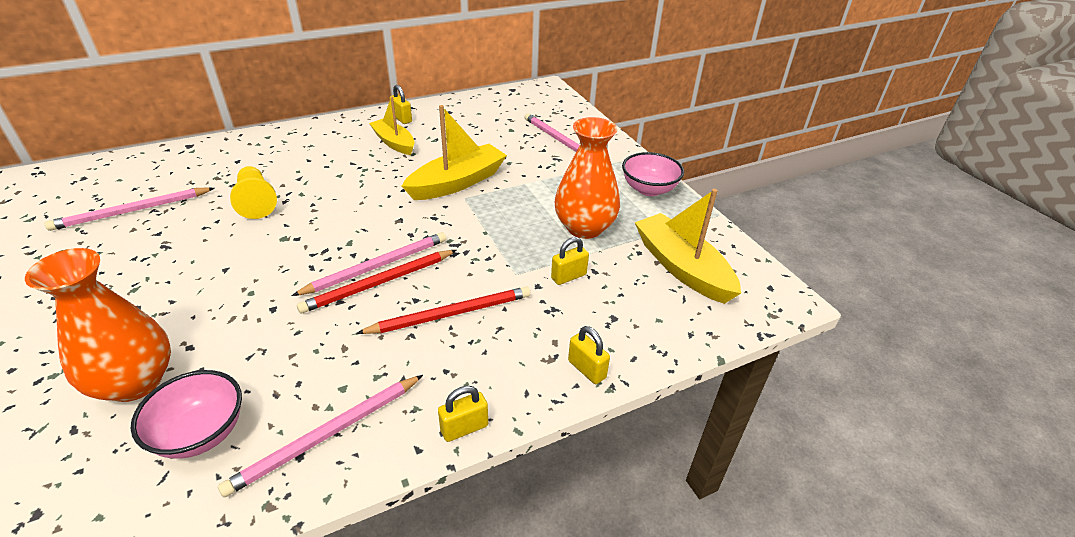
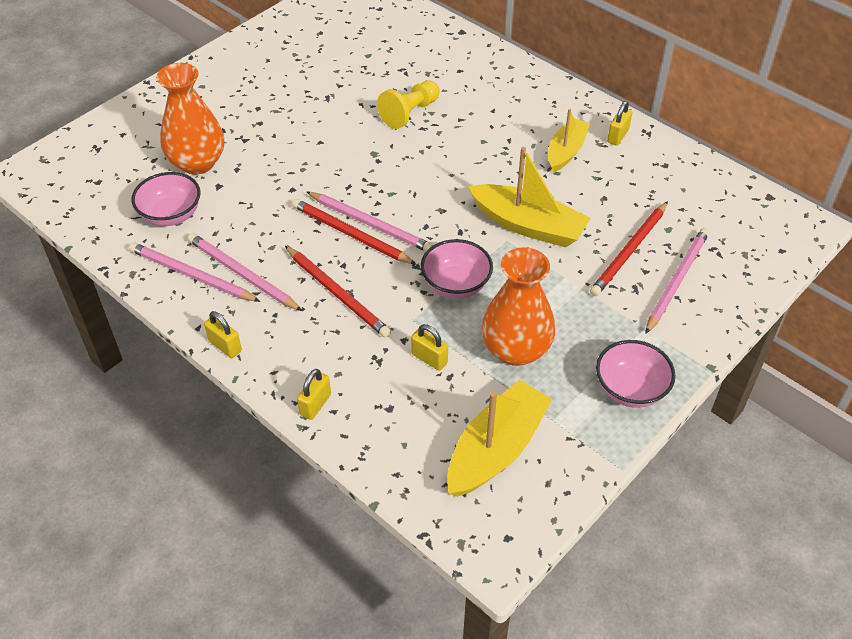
camera: 70 degrees right, 10 degrees up
pink pencil [45,187,215,231] -> pink pencil moved to [188,233,302,311]
none -> pink bowl [421,239,493,299]
none -> red pencil [590,201,668,296]

